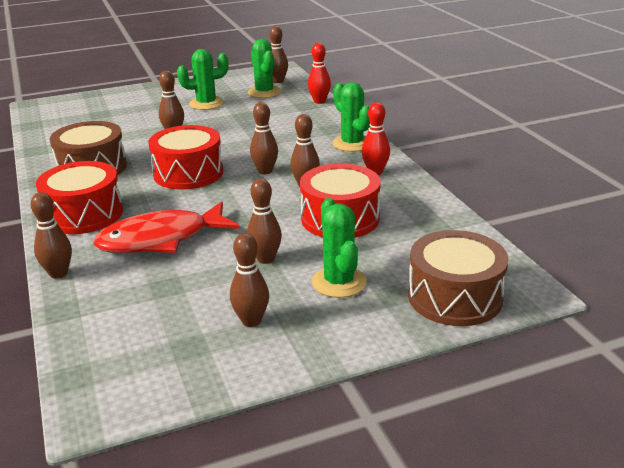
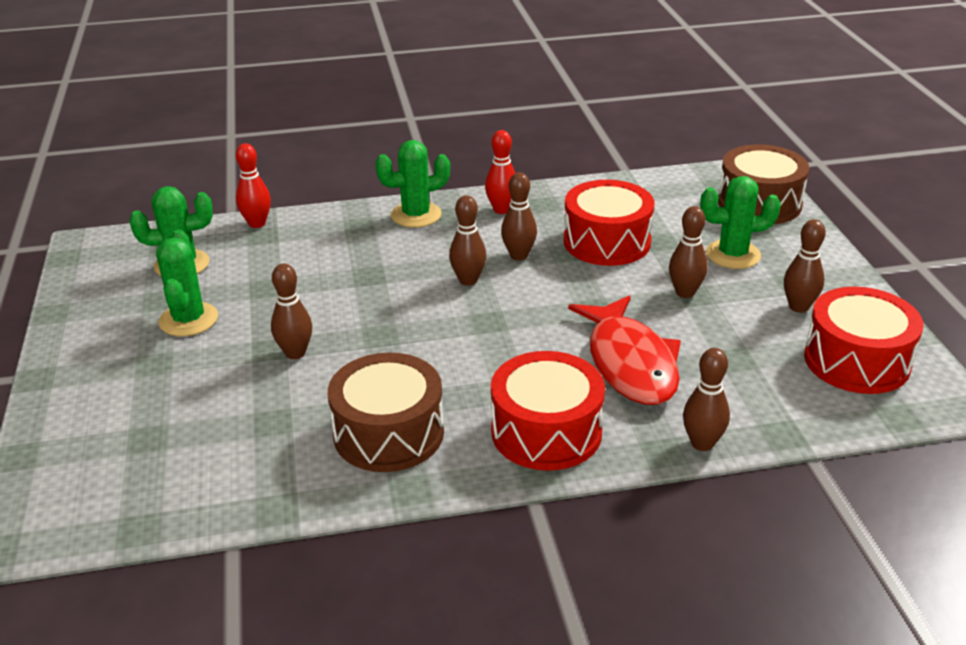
camera: 80 degrees left, 5 degrees up
red drum [148,125,223,190] -> red drum moved to [804,287,923,394]
brown bowling pin [269,26,288,83] -> none

